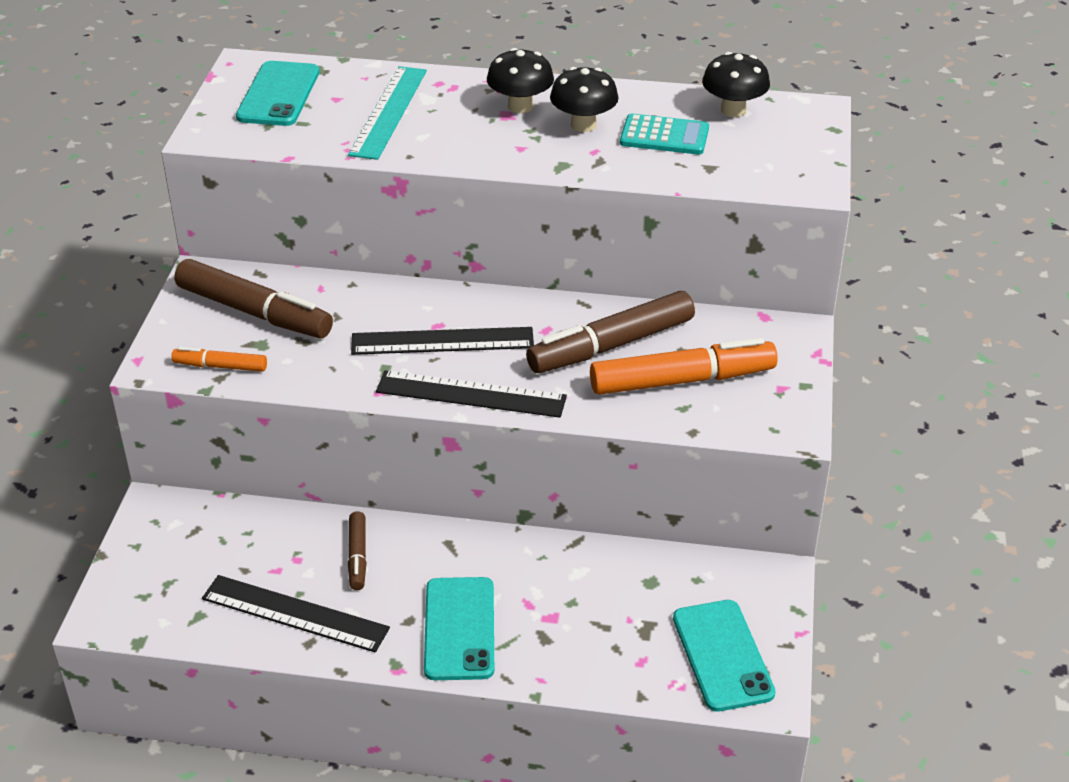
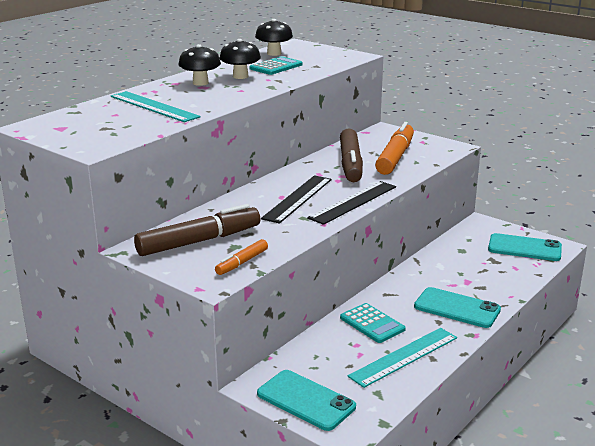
camera: 60 degrees left, 15 degrees down
black ruler [202,575,390,652] -> turquoise ruler [348,328,457,388]
turquoise phone [236,61,319,126] -> turquoise phone moved to [257,370,356,431]
brown marker [348,511,367,590] -> turquoise calculator [340,303,406,343]

